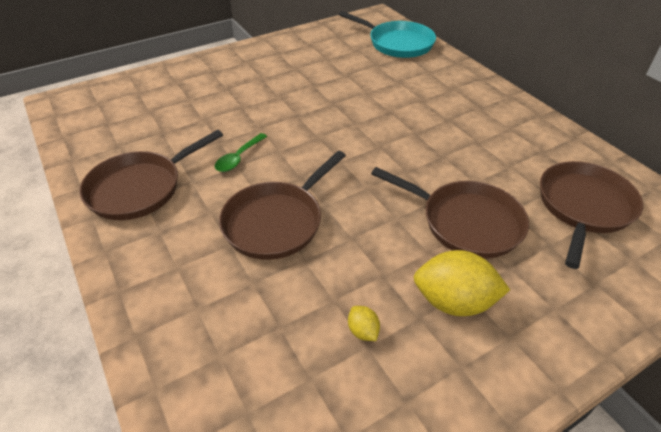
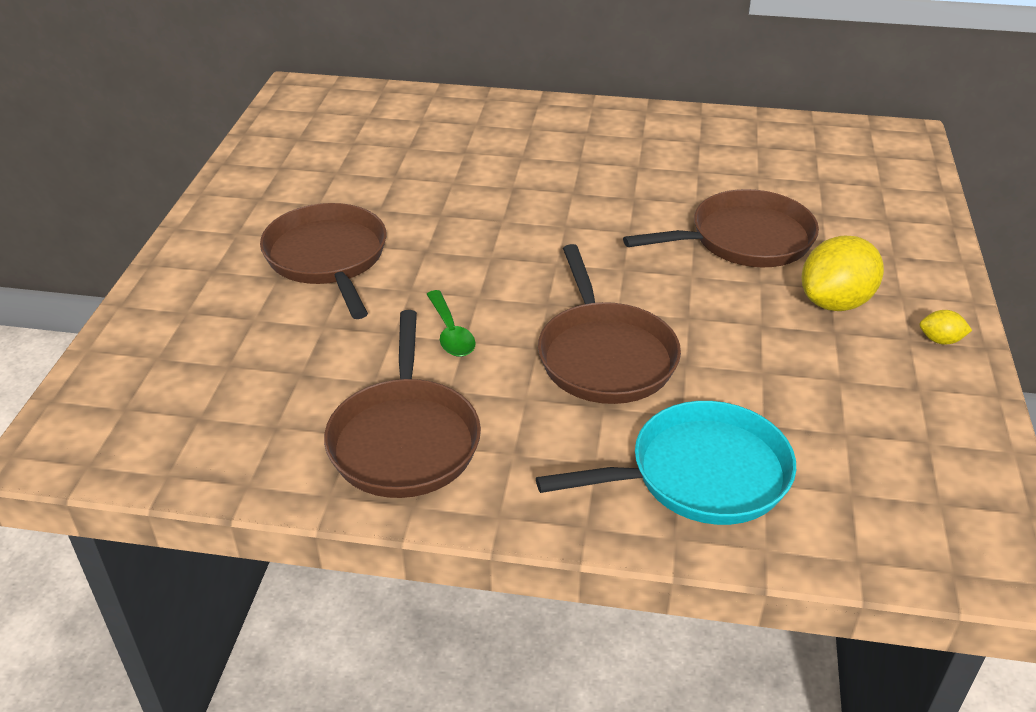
camera: 50 degrees left, 5 degrees down
turquoise pan [339,11,436,58] -> turquoise pan moved to [536,401,796,525]
yellow lemon [348,306,380,341] -> yellow lemon moved to [920,310,972,345]
brown pan [540,161,643,269] -> brown pan moved to [260,203,387,319]

